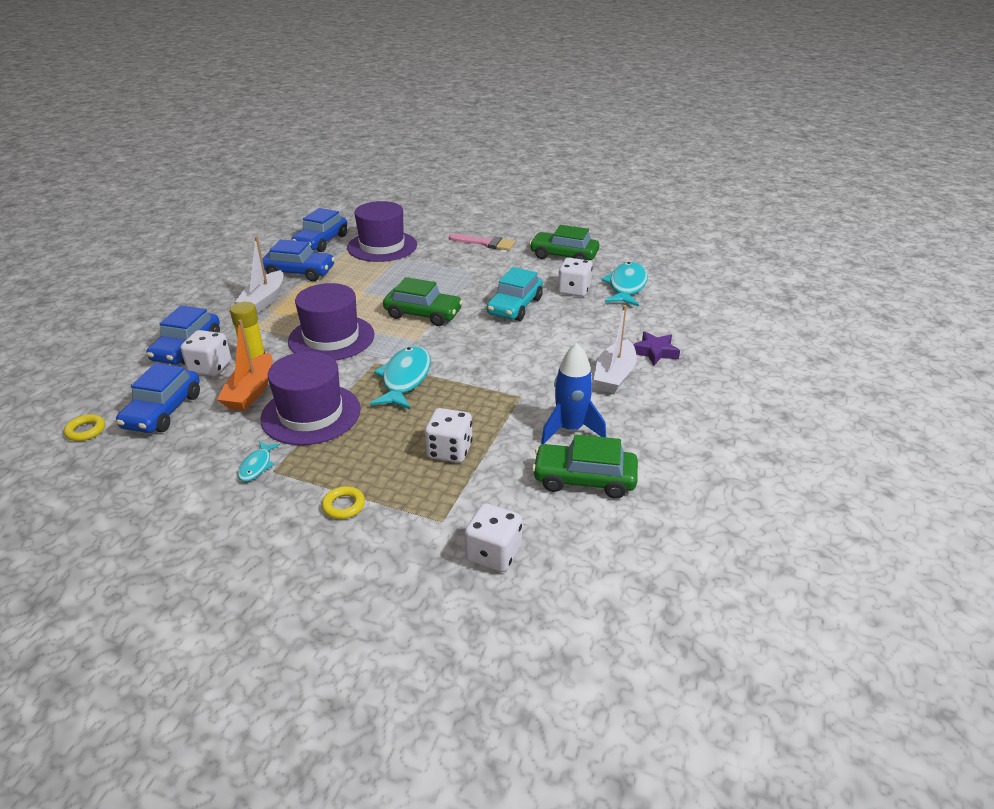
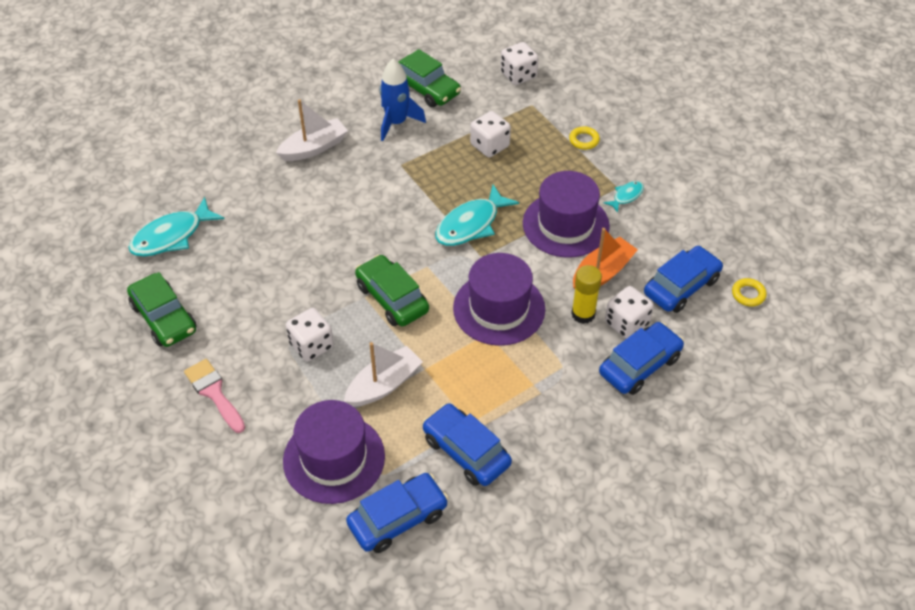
camera: 145 degrees left, 15 degrees up
white boat [235,237,284,314] -> white boat moved to [344,342,423,407]
turquoise car [487,267,543,321] -> none
white dice [558,258,593,297] -> white dice moved to [286,308,334,362]
purple star [633,331,680,366] -> none

